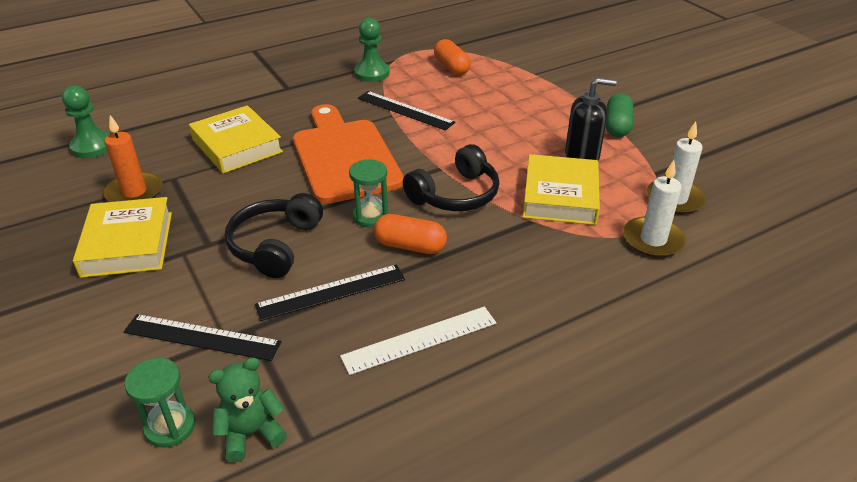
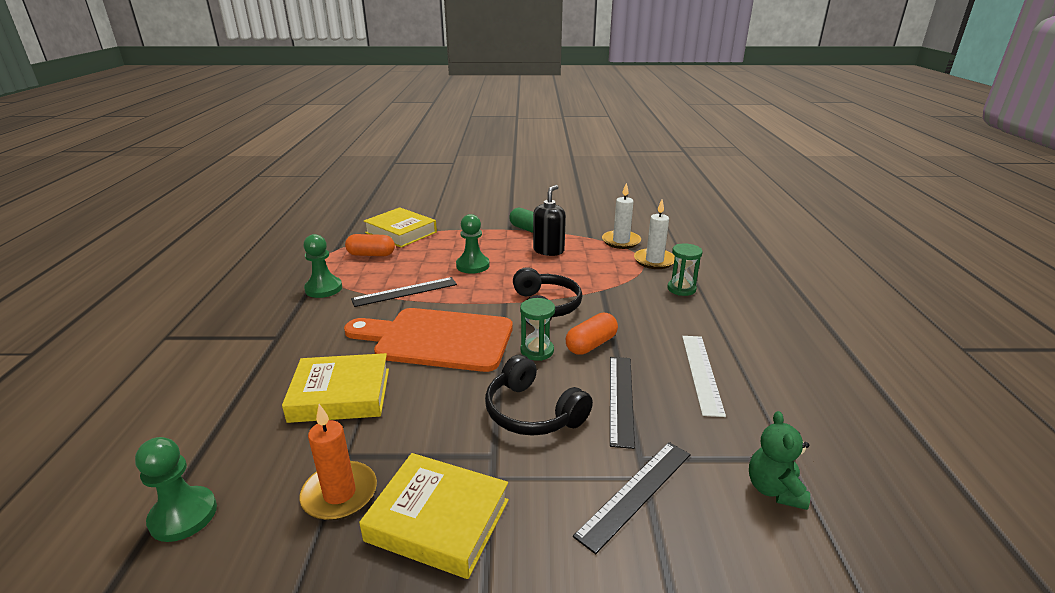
camera: 60 degrees left, 10 degrees down
green hourglass [124,358,195,448] -> green hourglass moved to [667,243,703,296]
yellow book [523,154,600,225] -> yellow book moved to [364,207,437,248]
none -> green pawn [456,214,490,274]

